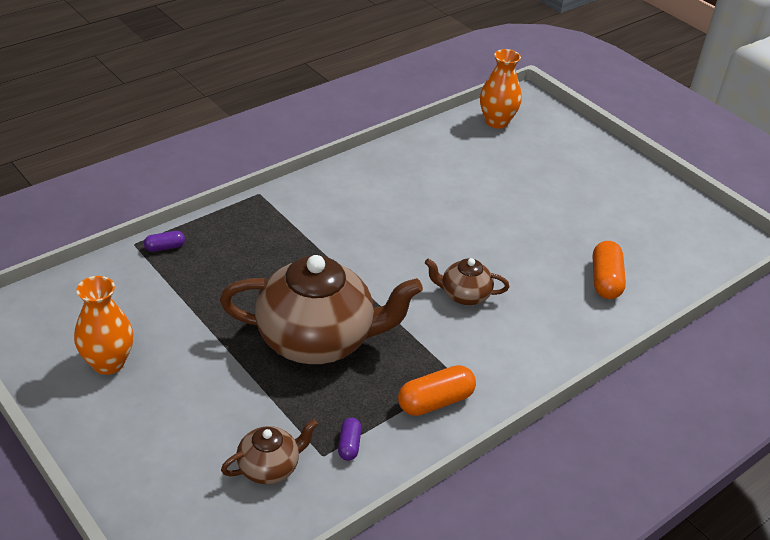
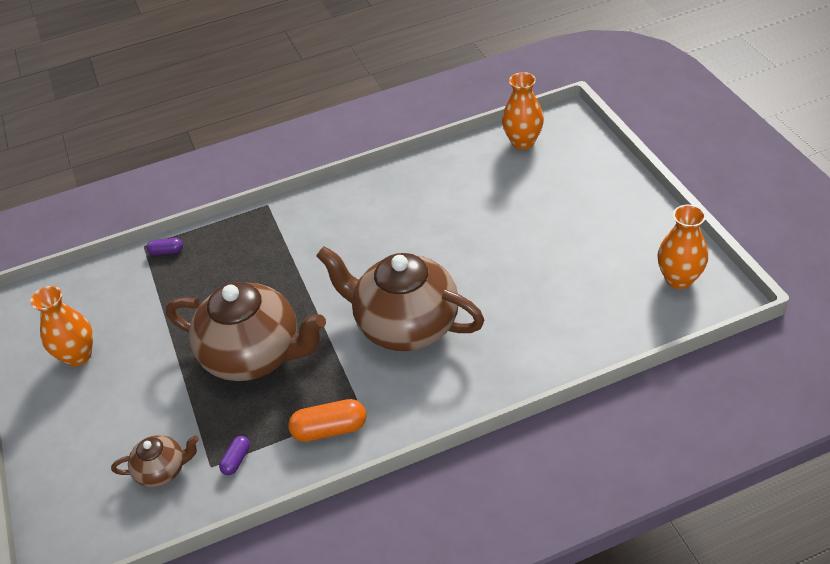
camera: 25 degrees right, 5 degrees up
brown teapot [425,258,509,305] -> brown teapot [316,246,485,351], size x2.14
orange capsule [593,241,626,299] -> none
none -> orange vase [658,204,708,289]

